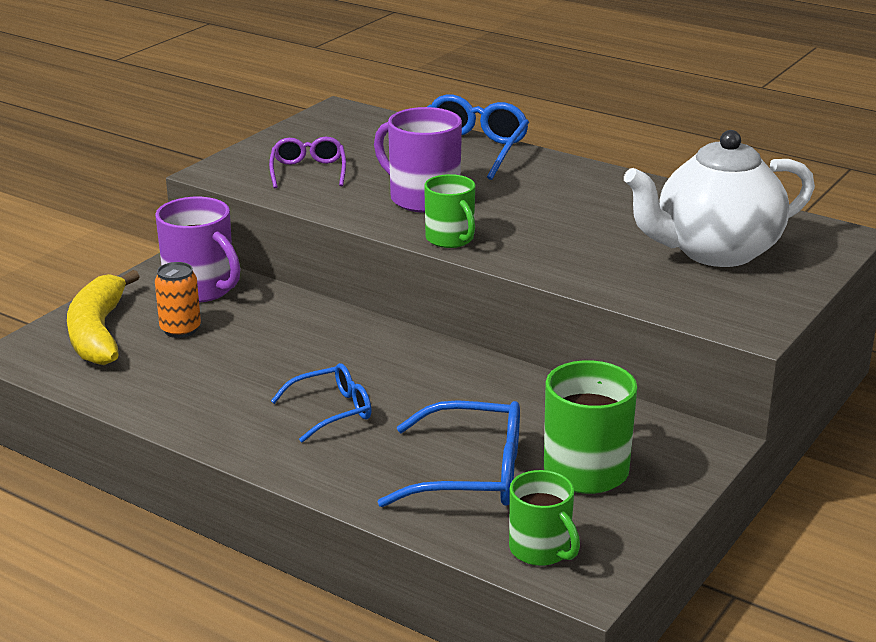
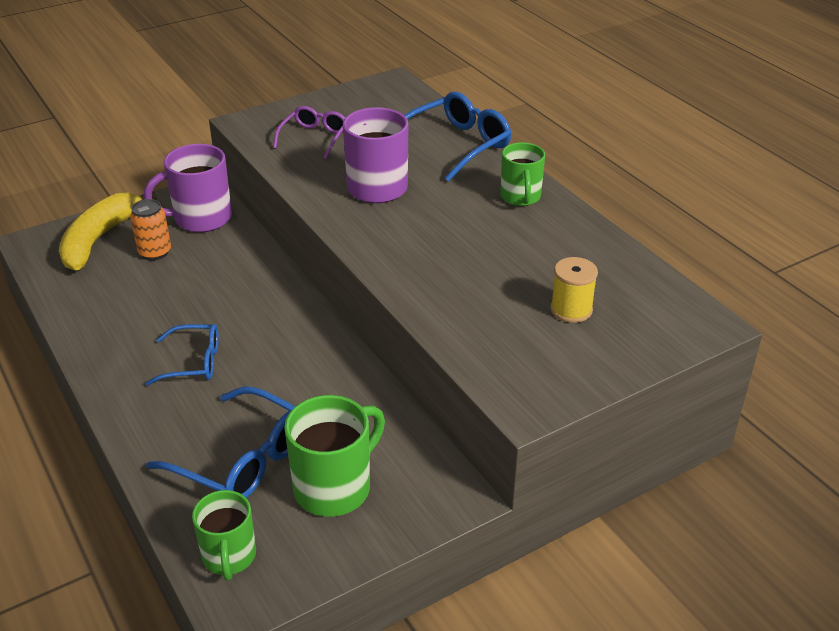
camera: 25 degrees right, 10 degrees up
purple mug [155,197,241,303] -> purple mug turned 90 degrees clockwise [144,144,232,232]
green mug [424,174,475,248] -> green mug moved to [500,142,545,206]
white teapot [624,130,815,267] -> yellow spool [550,257,598,323]

